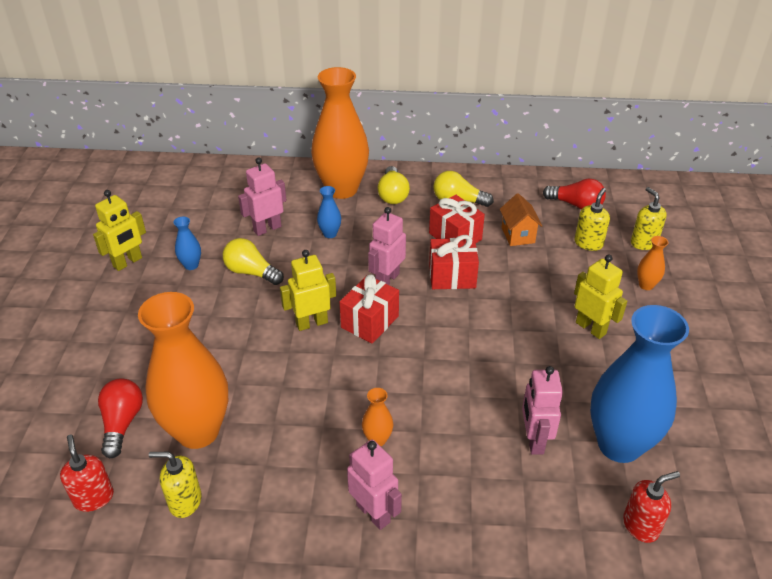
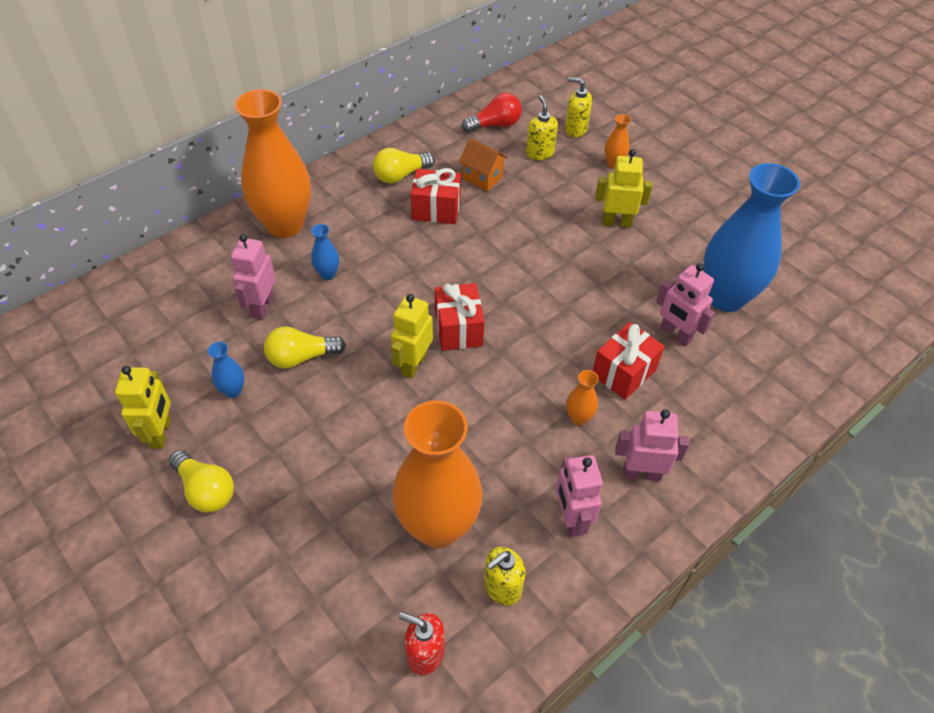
camera: 45 degrees left, 10 degrees up
red light bulb [98,378,143,458] -> none
pink robot [368,207,406,285] -> pink robot moved to [556,455,603,537]
yellow light bulb [378,166,410,204] -> yellow light bulb moved to [169,450,234,513]
red gift [429,235,479,289] -> red gift moved to [593,322,665,400]
red soap dispenser [623,471,680,543] -> none

